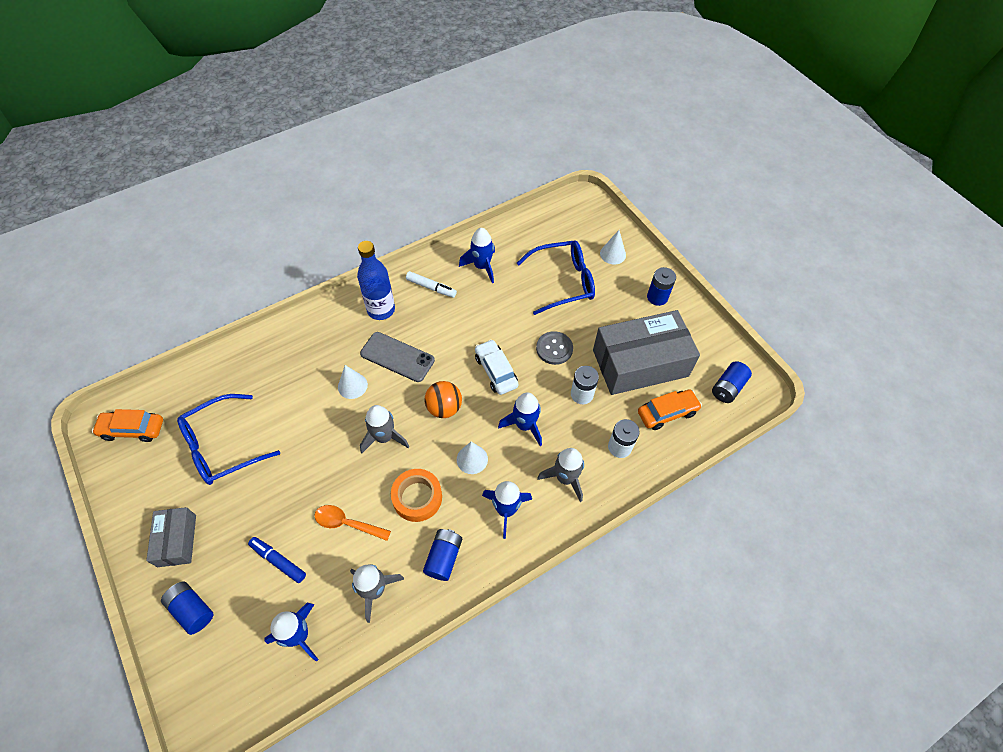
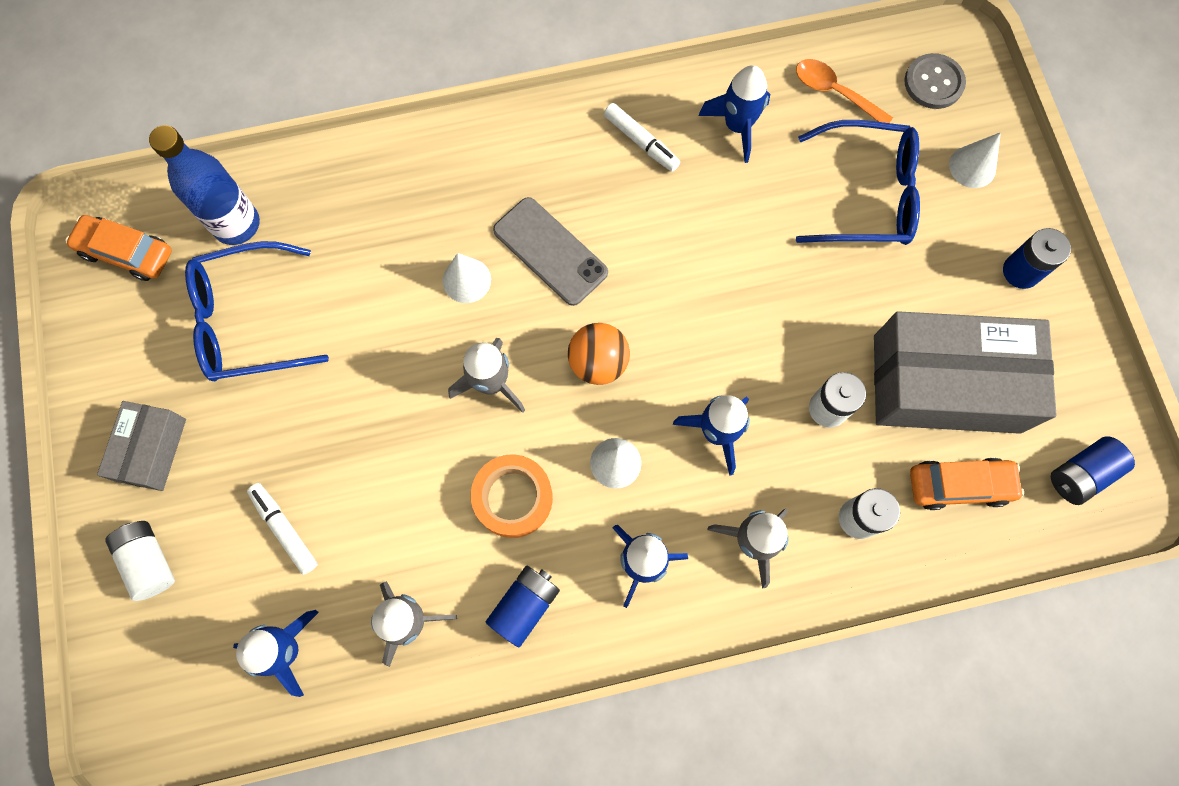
camera: 20 degrees right, 15 degrees up
blue battery [161,581,214,635] -> white battery [105,521,175,601]
blue marker [248,537,306,583] -> white marker [247,483,318,575]
orange spoon [314,505,391,541] -> orange spoon moved to [796,59,893,123]
blue bottle [357,241,395,320] -> blue bottle moved to [149,125,260,245]
white car [475,339,518,395] -> none
grey button [536,331,573,365] -> grey button moved to [904,53,966,109]

